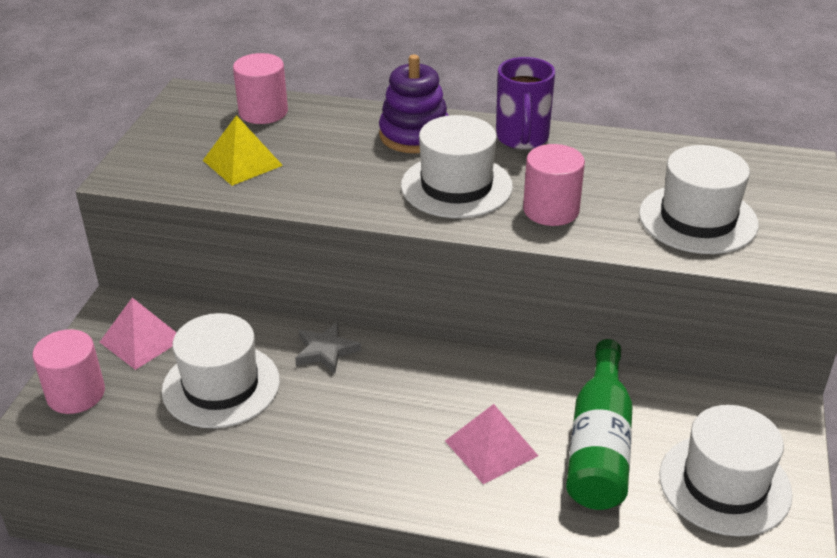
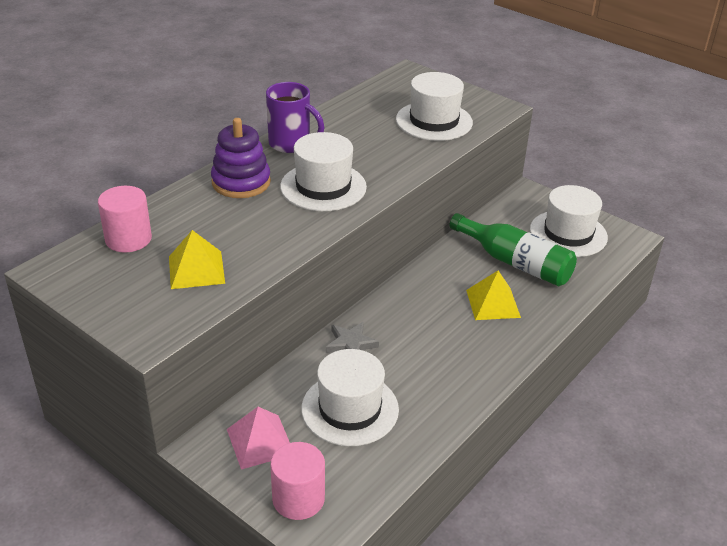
camera: 65 degrees left, 0 degrees up
pink pyramid [445,404,538,484] -> yellow pyramid [466,270,521,320]
pink cylinder [523,144,585,226] -> none

